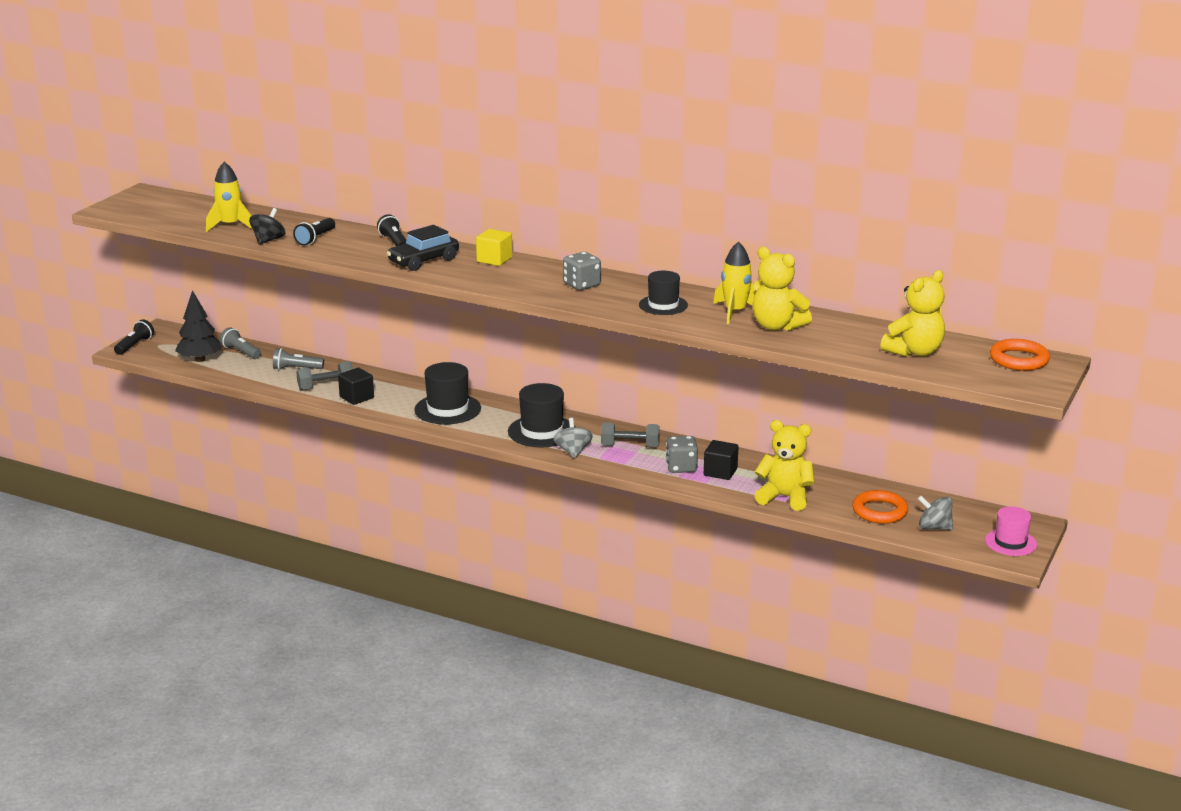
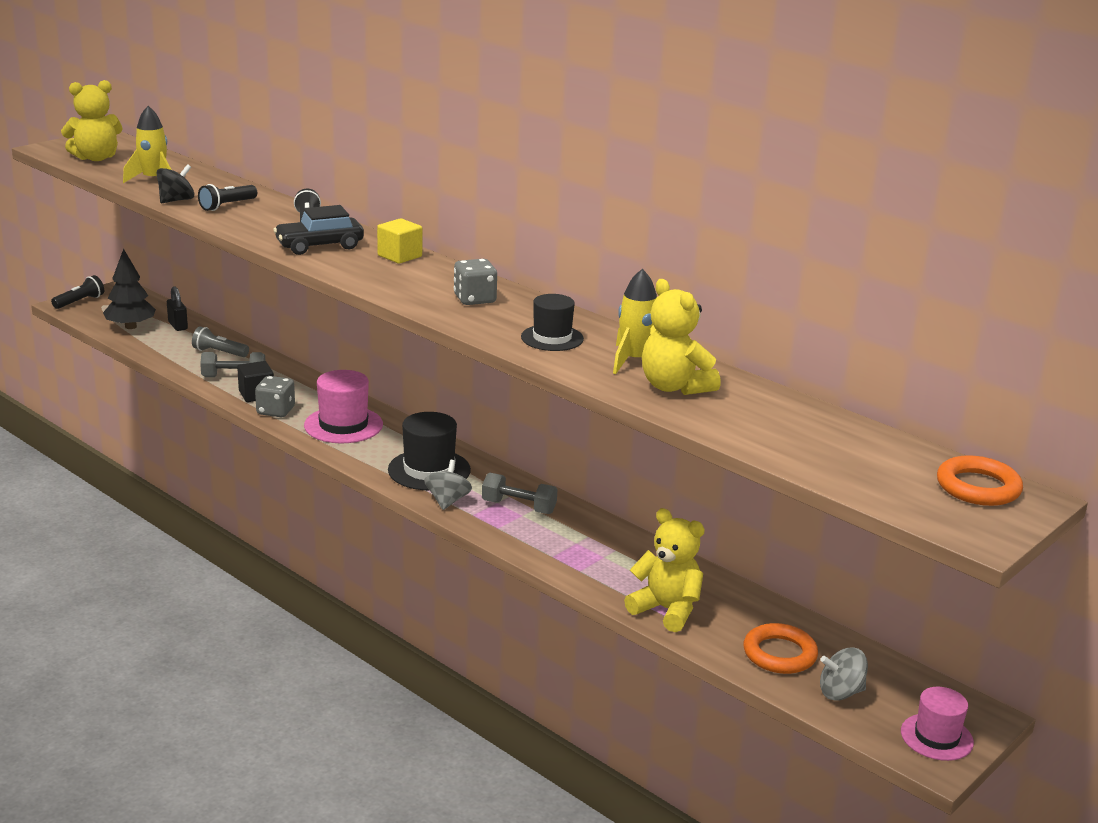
camera: 15 degrees right, 0 degrees up
grey flashlight [220,327,261,359] -> black padlock [167,286,188,331]
black hat [414,362,481,424] -> pink hat [304,370,383,443]
grey dice [666,436,698,473] -> grey dice moved to [255,376,295,417]
black cube [704,440,739,480] -> none
yellow teddy bear [880,270,945,357] -> yellow teddy bear moved to [61,80,123,161]
grey spinning top [918,496,953,530] -> grey spinning top turned 45 degrees counterclockwise [820,648,868,701]

